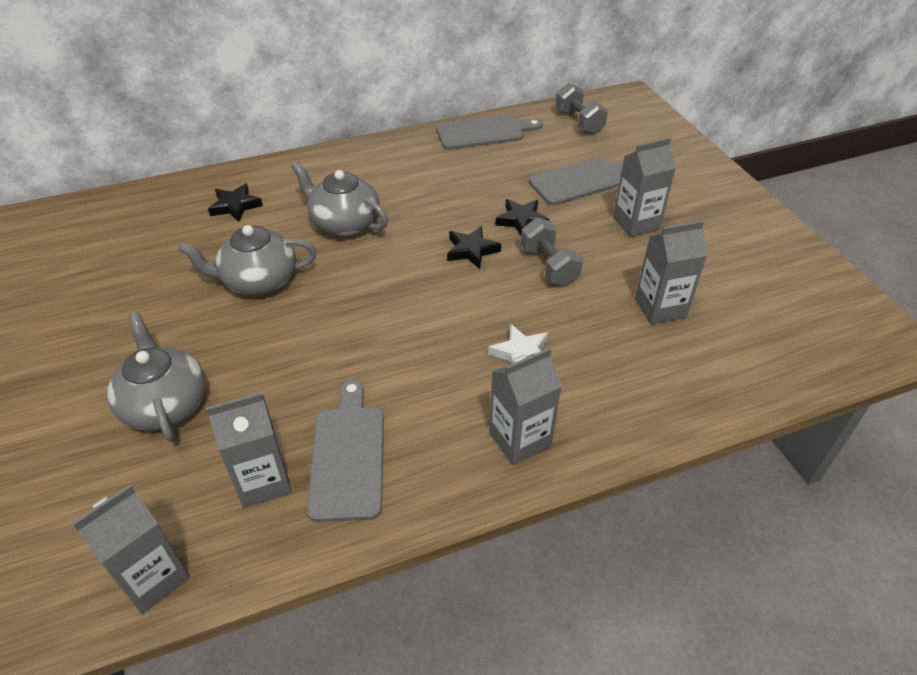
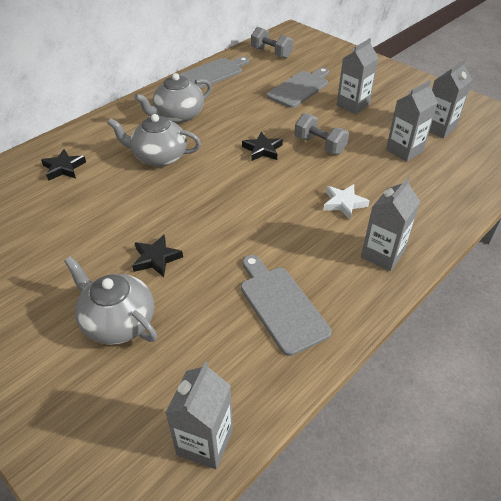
camera: 25 degrees left, 0 degrees up
grey teapot [178,225,316,295] -> grey teapot moved to [134,73,212,123]
grey carton [206,392,292,508] -> grey carton moved to [429,59,472,138]
black star [495,199,550,236] -> black star moved to [132,234,183,277]

